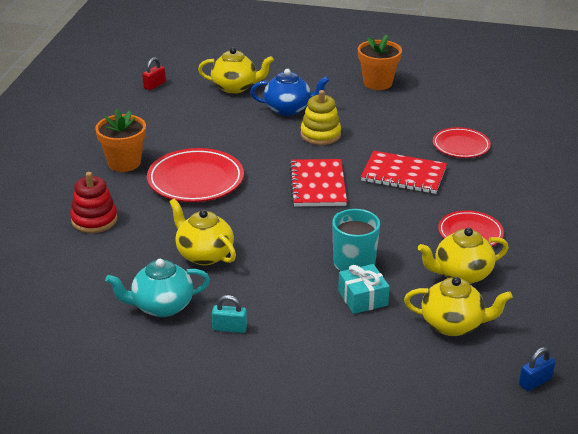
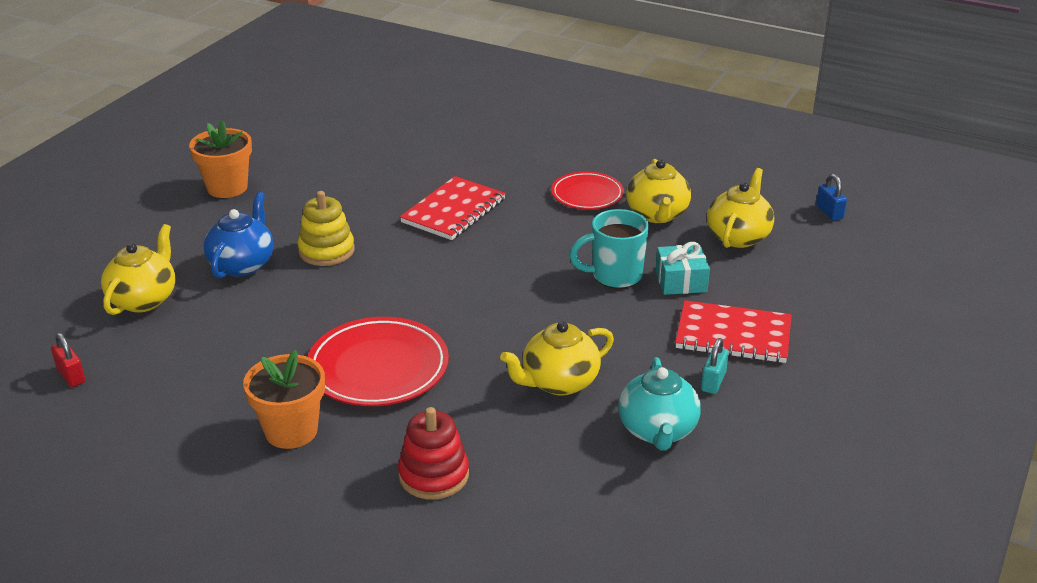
camera: 75 degrees left, 0 degrees up
red notebook [289,159,347,206] -> red notebook moved to [675,300,791,363]
red plate [433,127,491,158] -> none

